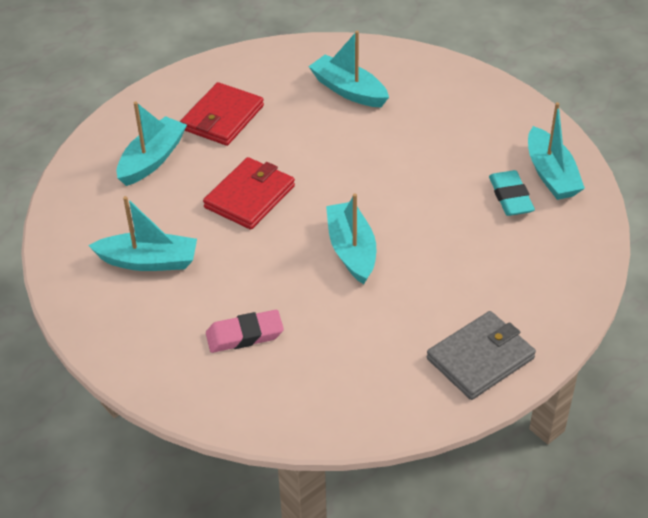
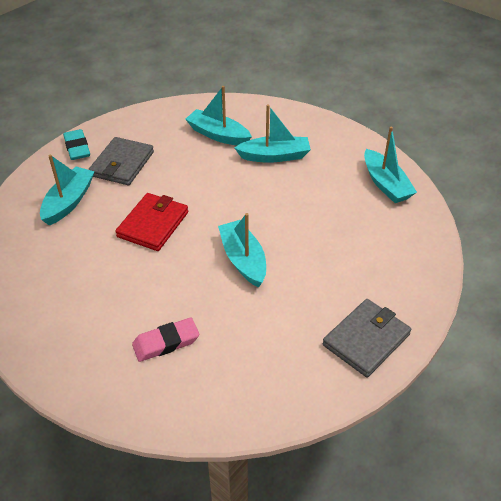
camera: 10 degrees left, 0 degrees up
turquoise boat [88,196,197,271] -> turquoise boat moved to [234,105,311,163]
red wallet [180,82,264,146] -> grey wallet [88,137,154,185]
turquoise eraser [489,170,535,216] -> turquoise eraser moved to [63,129,90,160]

